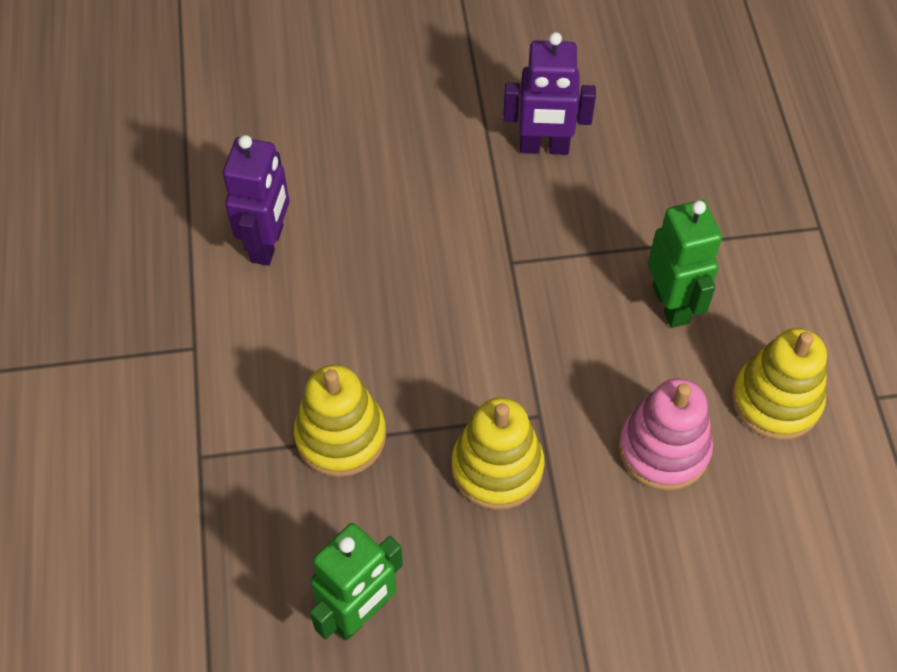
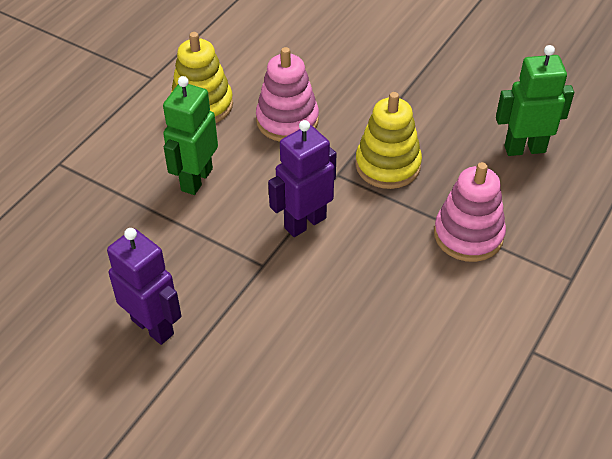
camera: 140 degrees left, 10 degrees down
purple robot [223,135,289,266] -> purple robot moved to [268,120,336,237]
yellow stacking toy [294,365,386,477] -> pink stacking toy [434,162,506,262]

